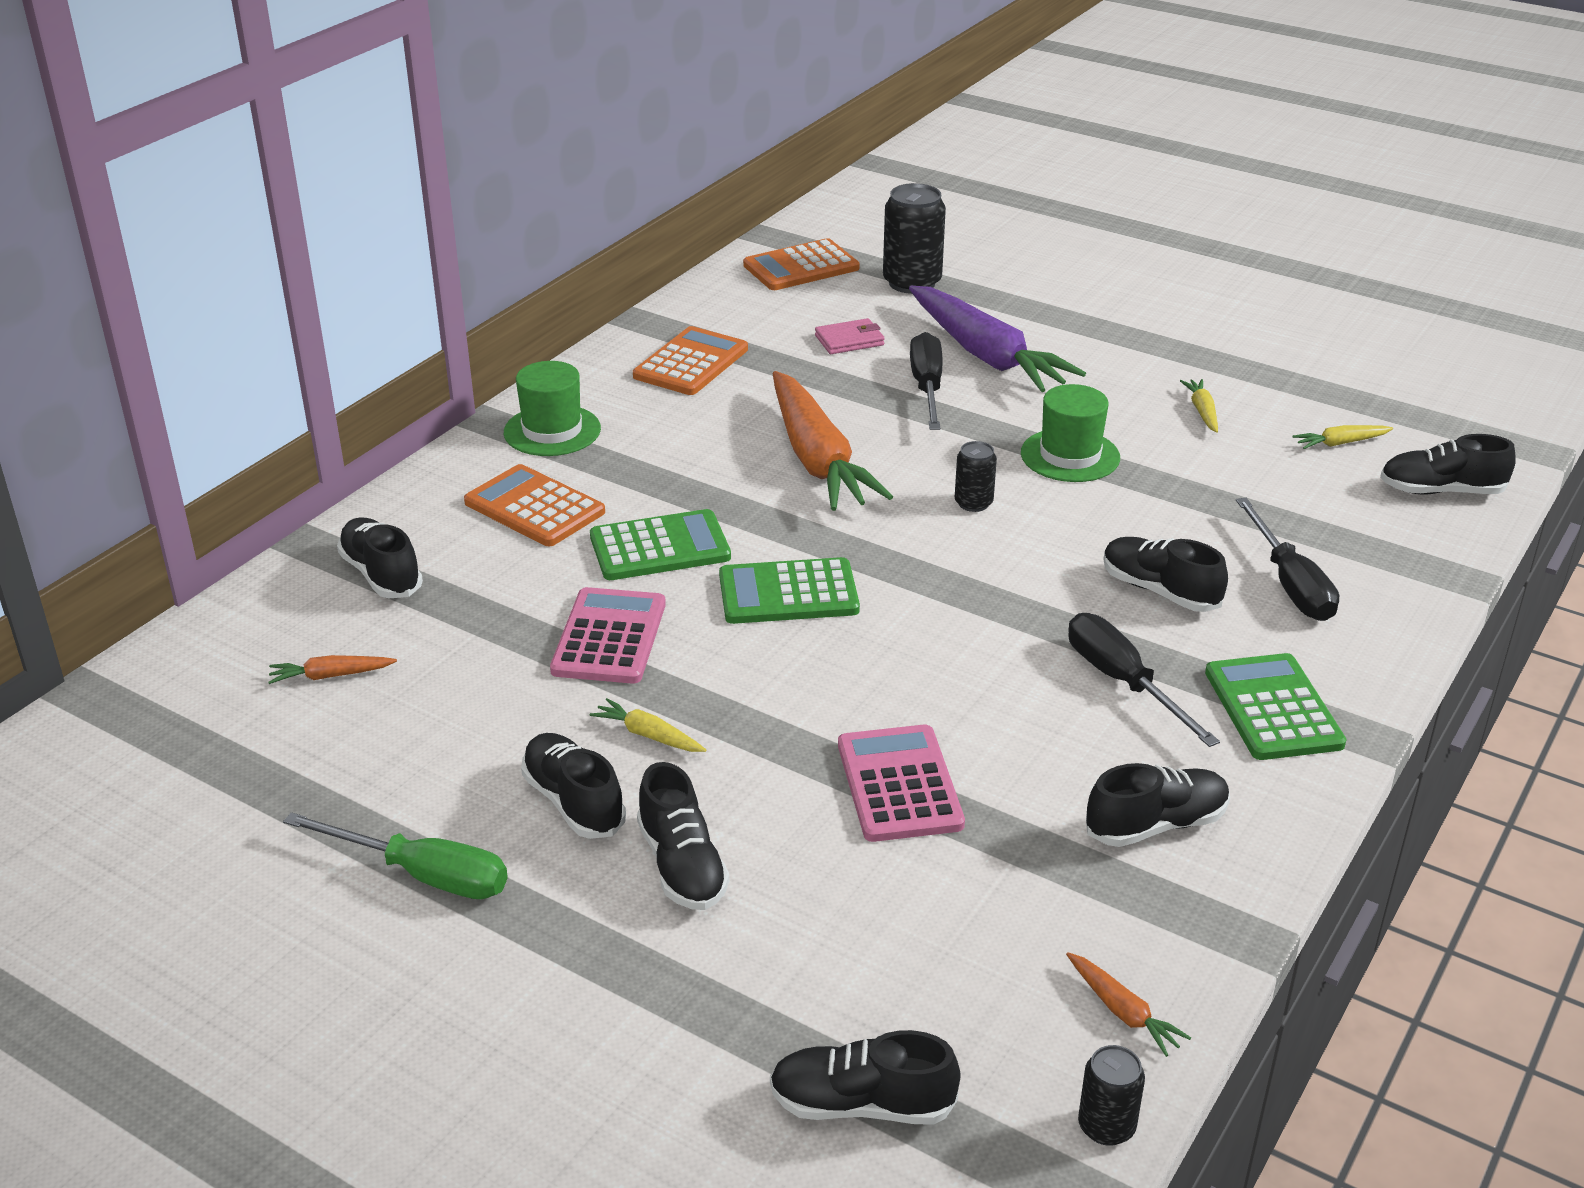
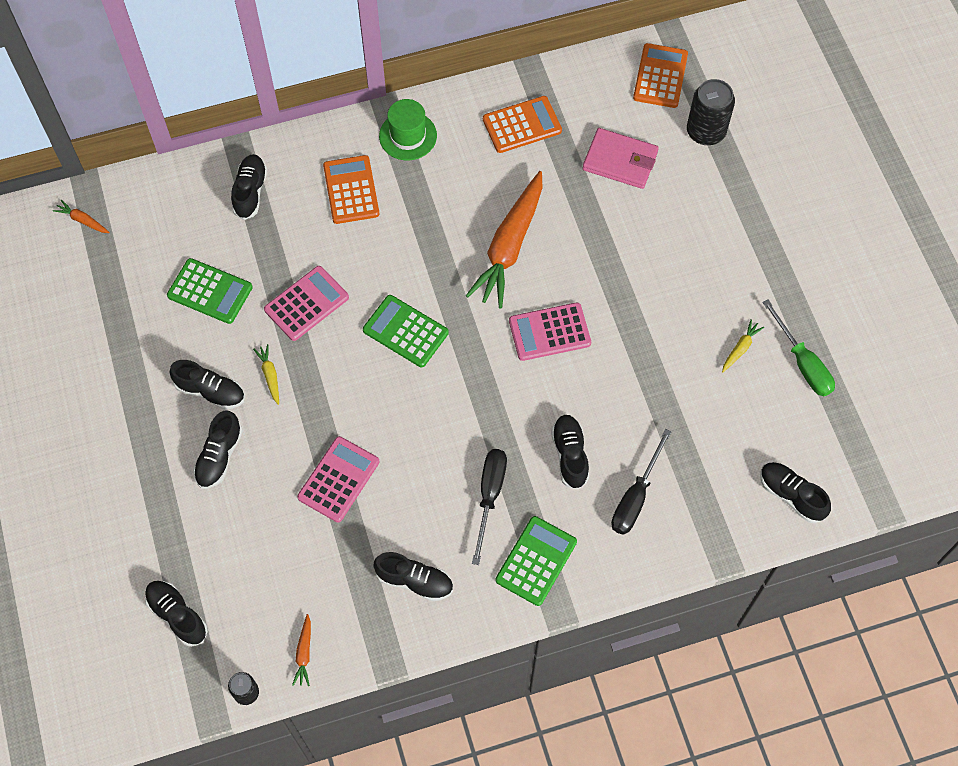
camera: 40 degrees right, 30 degrees up
orange carrot [268,655,397,684] -> orange carrot moved to [53,200,110,233]
green screwdriver [283,812,508,899] -> green screwdriver moved to [762,299,835,396]
black shoe [521,733,626,839] -> black shoe turned 105 degrees clockwise [170,360,245,409]
green calculator [590,509,731,580] -> green calculator moved to [167,258,253,324]
orange calculator [743,238,860,290] -> orange calculator turned 90 degrees clockwise [633,43,688,108]
pink wallet [815,318,885,354] -> pink wallet [583,128,659,189], size x1.68
purple carrot [909,286,1086,392] -> none
black screwdriver [910,332,943,430] -> none
black can [955,441,997,512] -> pink calculator [509,302,591,361]
green hat [1021,384,1120,482] -> none
yellow carrot [1292,425,1393,449] -> none

